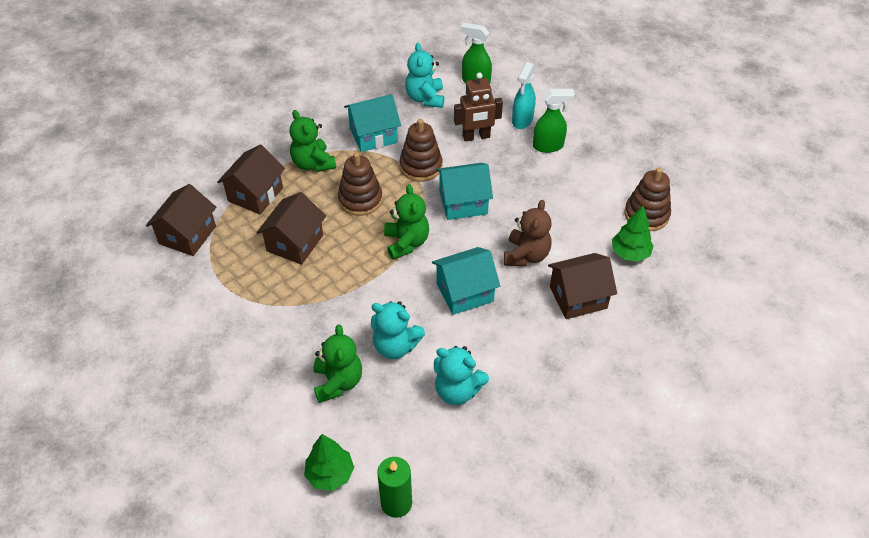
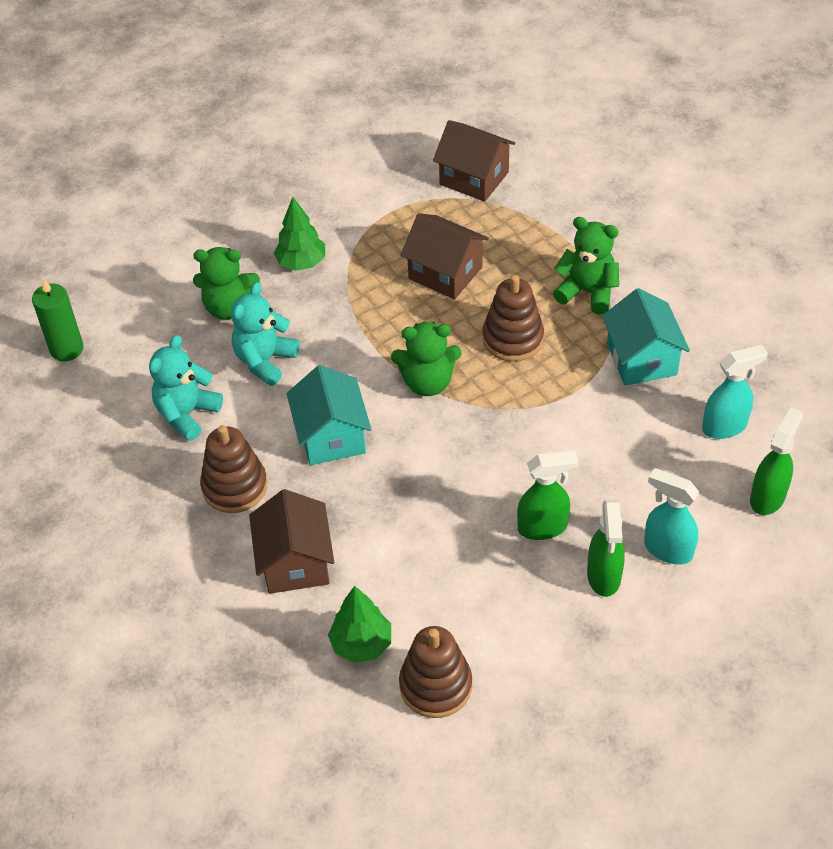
camera: 100 degrees right, 0 degrees up
brown house [217,144,285,214] -> none
green teddy bear [289,110,336,172] -> green teddy bear turned 45 degrees clockwise [553,217,619,315]
green tree [304,434,354,491] -> green tree moved to [274,197,325,271]
brown stacking toy [400,119,443,182] -> brown stacking toy moved to [200,425,267,513]
turquoise teddy bear [405,42,444,108] -> turquoise spray bottle [702,345,768,439]
turquoise house [436,163,493,220] -> none
brown robot [454,73,503,142] -> none
brown teddy bear [504,200,552,266] -> none
none -> green spray bottle [517,450,578,540]

